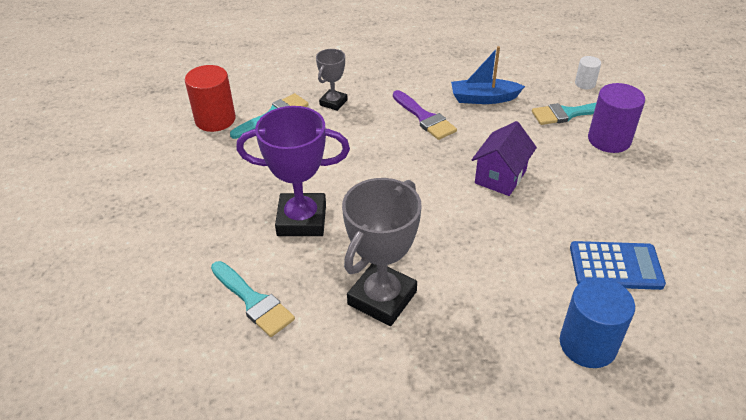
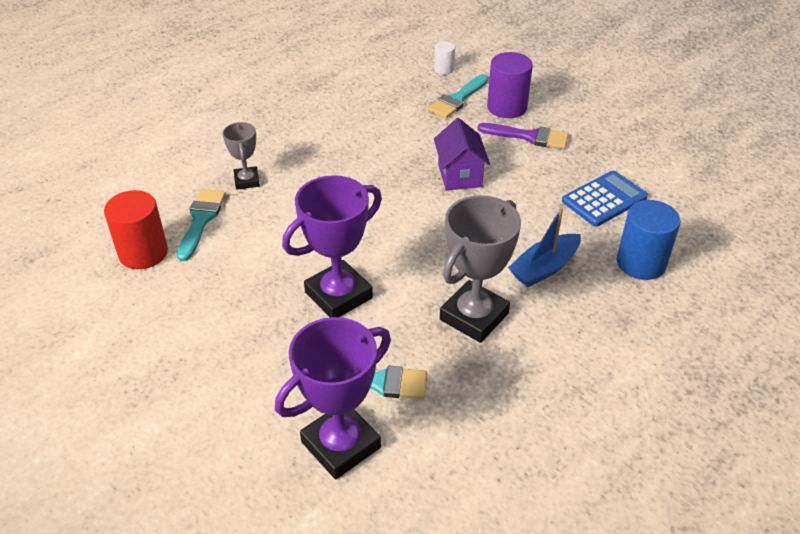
camera: 40 degrees left, 0 degrees up
grey trophy [342,178,422,326] -> grey trophy turned 45 degrees clockwise [440,195,521,343]
purple brush [393,90,457,140] -> purple brush moved to [478,123,569,149]
blue boat [451,46,525,104] -> blue boat moved to [508,207,581,287]
none -> purple trophy [275,317,391,479]

